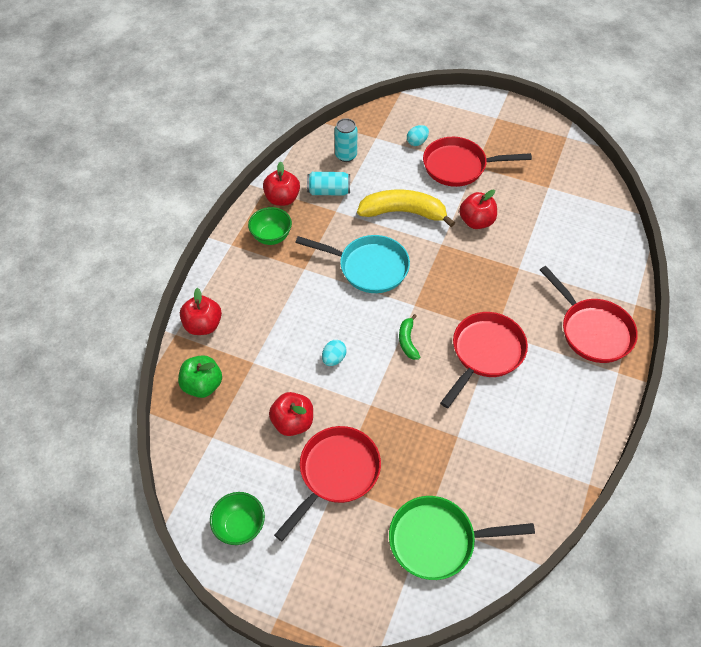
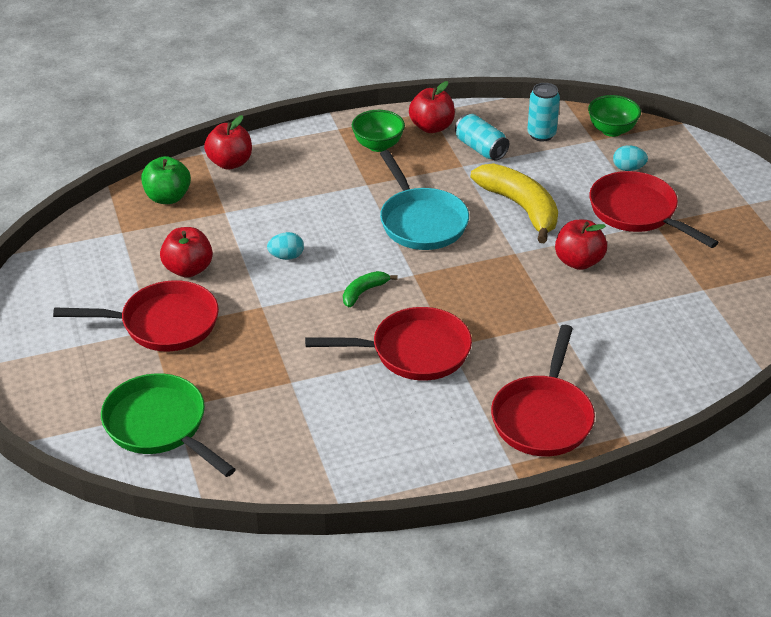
camera: 50 degrees right, 15 degrees down
green bowl [210,492,265,545] -> green bowl moved to [588,95,641,137]

